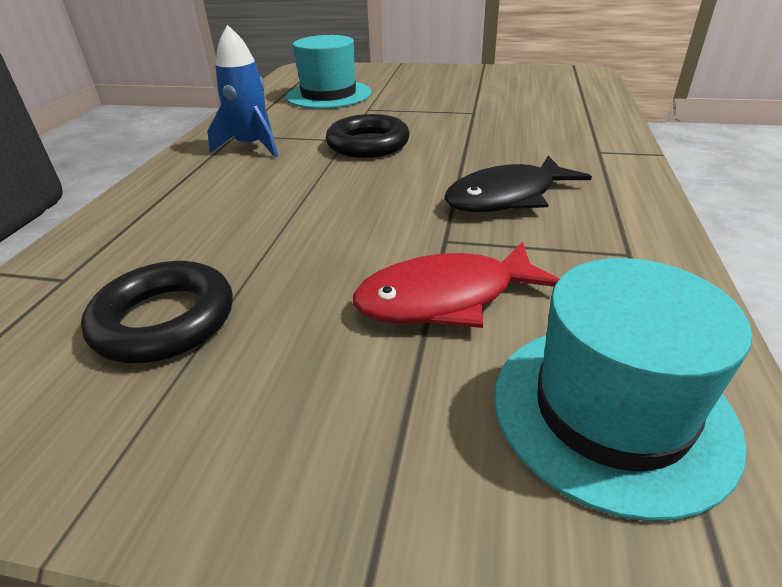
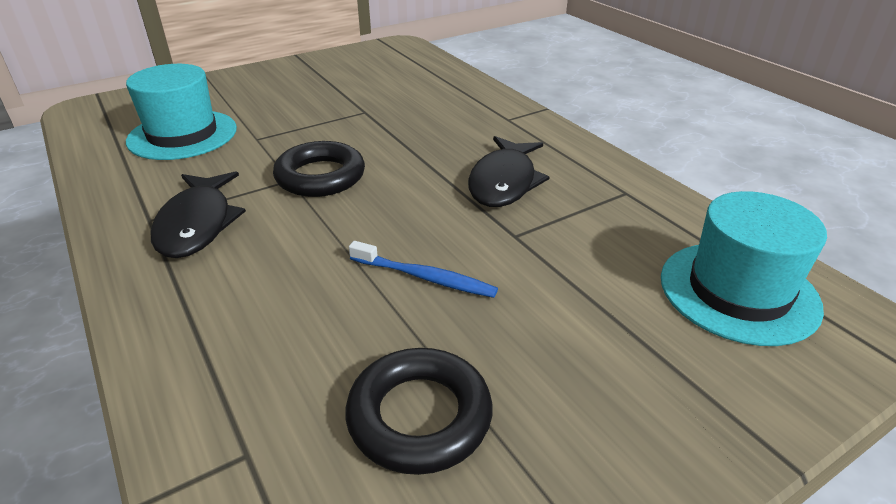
camera: 45 degrees left, 0 degrees up
blue rocket [207,25,278,158] -> black fish [151,171,246,258]
red fish [353,241,560,328] -> none
none -> blue toothbrush [349,241,498,298]

